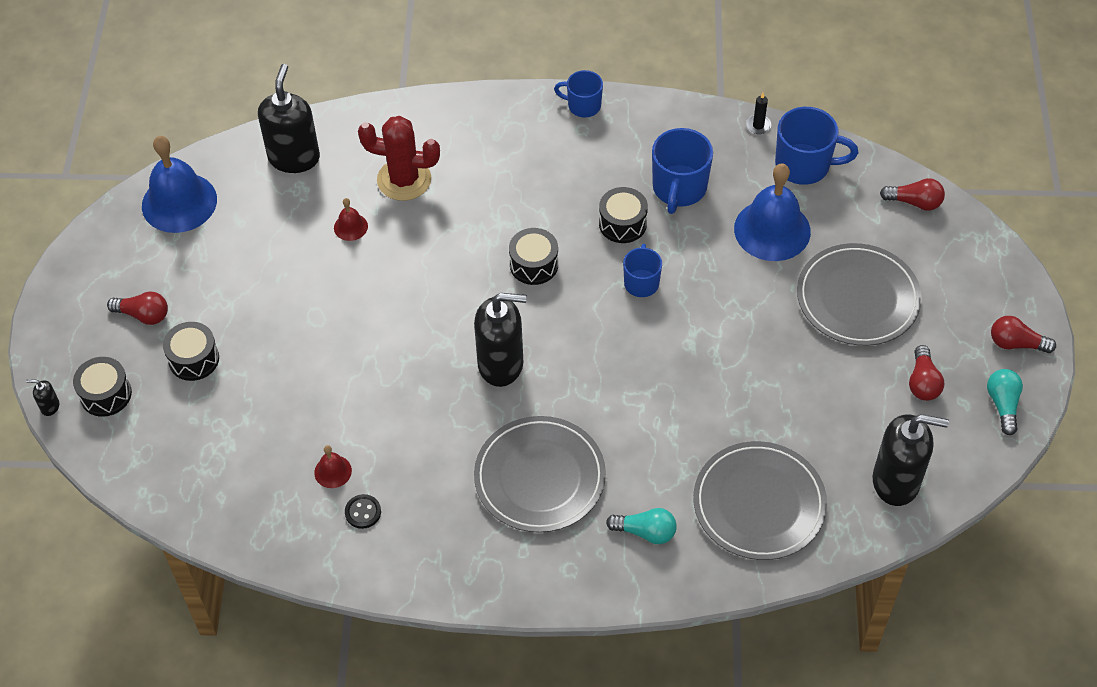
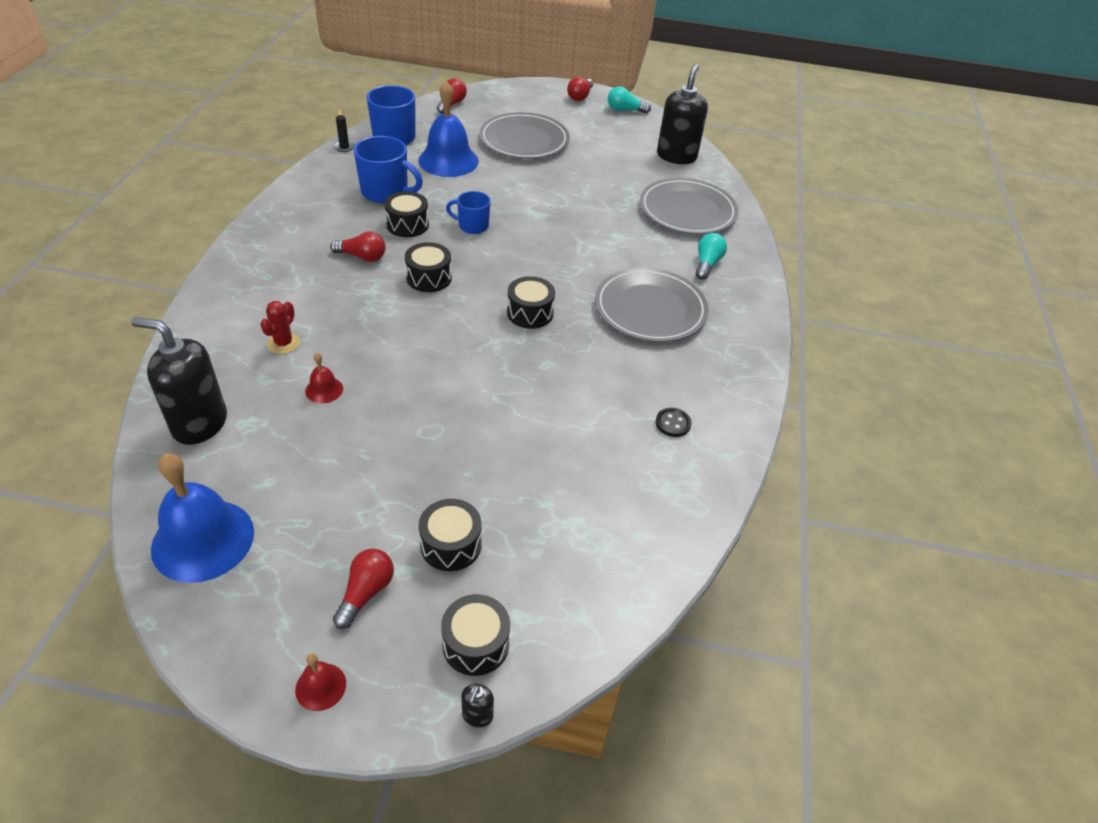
camera: 85 degrees left, 10 degrees down
red bell [314,445,352,488] -> red bell moved to [295,653,346,711]
red cactus [358,116,440,201] -> red cactus [260,301,300,354], size x0.55
black soap dispenser [474,293,527,387] -> black drum [507,276,555,329]
blue mug [554,70,603,117] -> none
red light bulb [909,345,944,401] -> red light bulb moved to [330,232,386,262]

